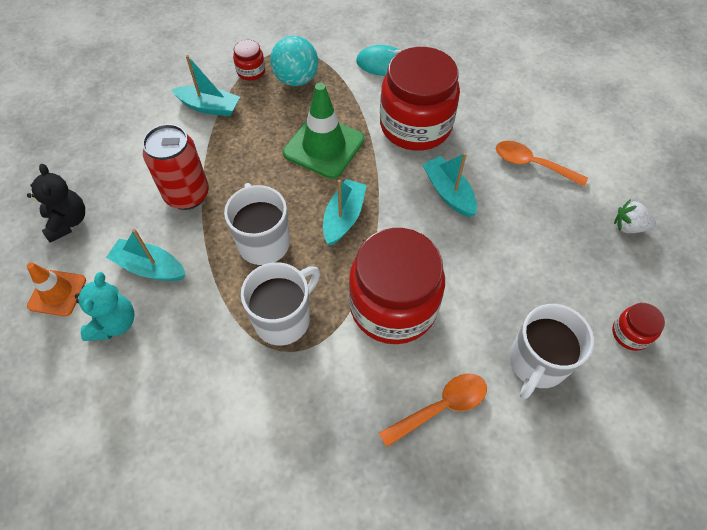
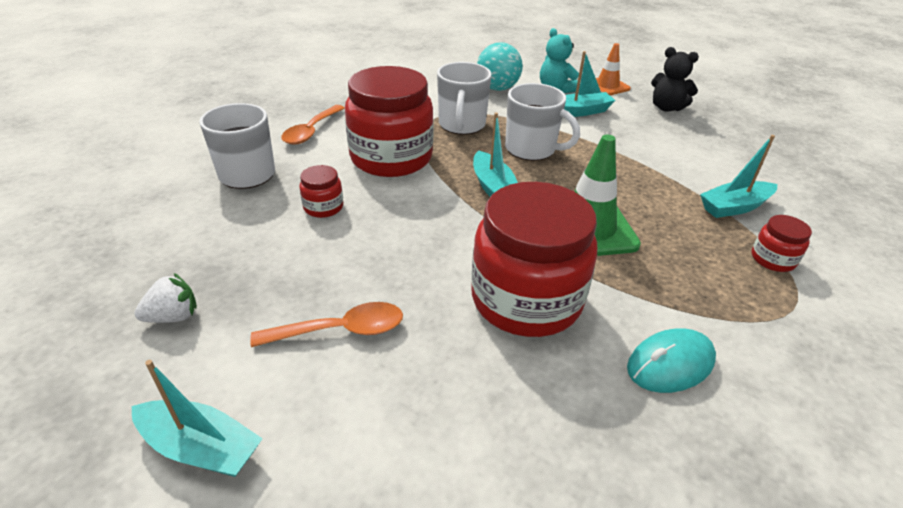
camera: 140 degrees right, 20 degrees down
red can [142,124,209,210] -> none
turquoise ball [270,36,318,86] -> turquoise ball moved to [477,42,523,91]
turquoise boat [422,152,477,217] -> turquoise boat moved to [132,360,263,477]
red jar [612,303,665,351] -> red jar moved to [299,165,343,218]

